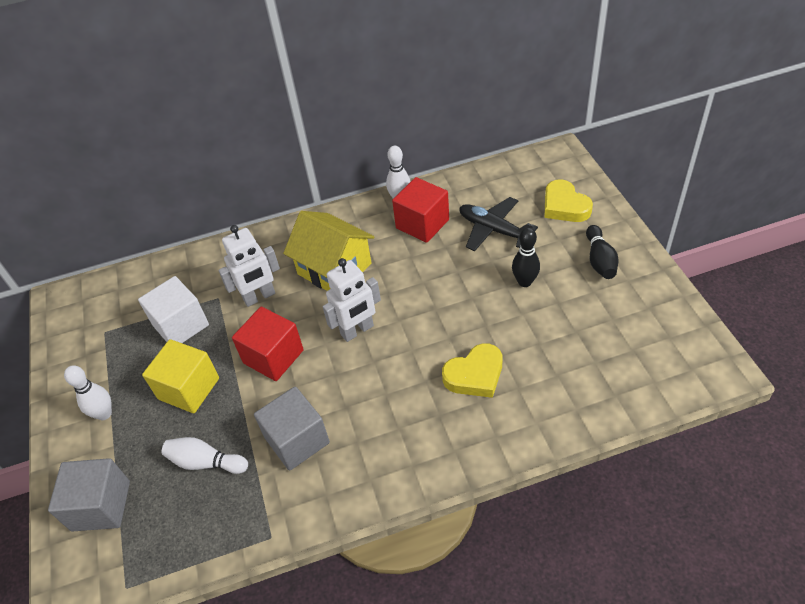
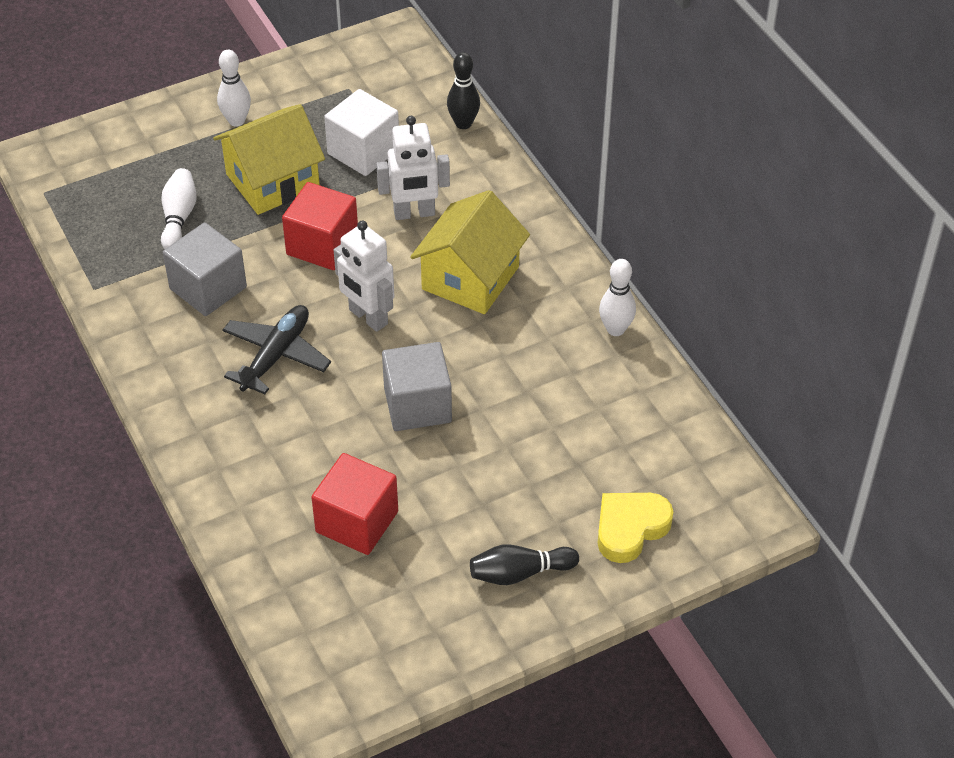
camera: 75 degrees right, 0 degrees up
grey cube [48,458,130,531] -> grey cube moved to [382,342,452,431]
yellow cube [142,339,219,413] -> yellow house [213,104,325,215]
white robot [219,225,280,307] -> white robot turned 60 degrees counterclockwise [376,116,450,220]
red cube [392,177,449,243] -> red cube moved to [311,453,398,555]
yellow heart [442,343,502,398] -> none
black plane [459,197,538,251] -> black plane moved to [222,305,331,394]
black bowling pin [512,227,540,287] -> black bowling pin moved to [447,52,480,129]

